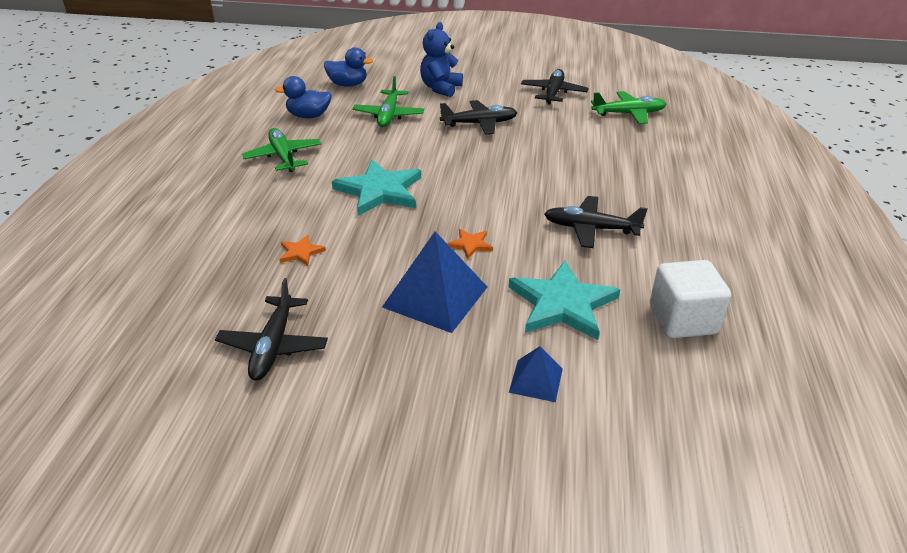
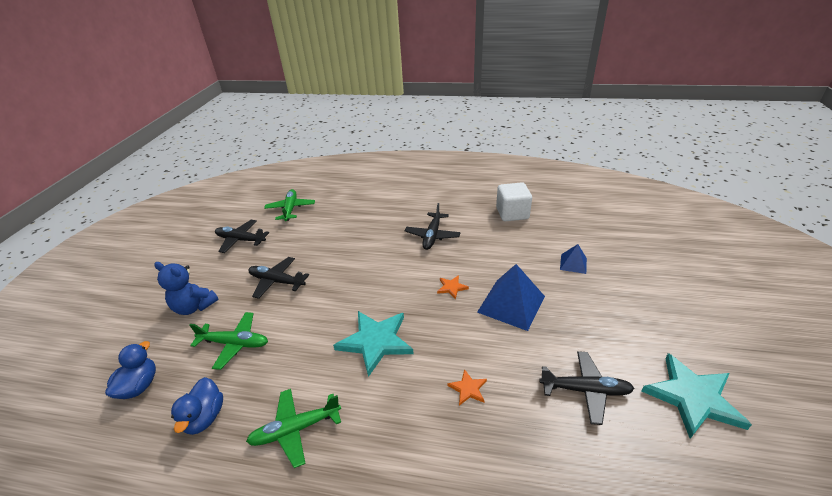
camera: 85 degrees left, 0 degrees up
black plane [440,100,517,134] -> black plane turned 60 degrees counterclockwise [248,257,309,299]
turquoise star [509,260,620,340] -> turquoise star moved to [641,353,752,439]

